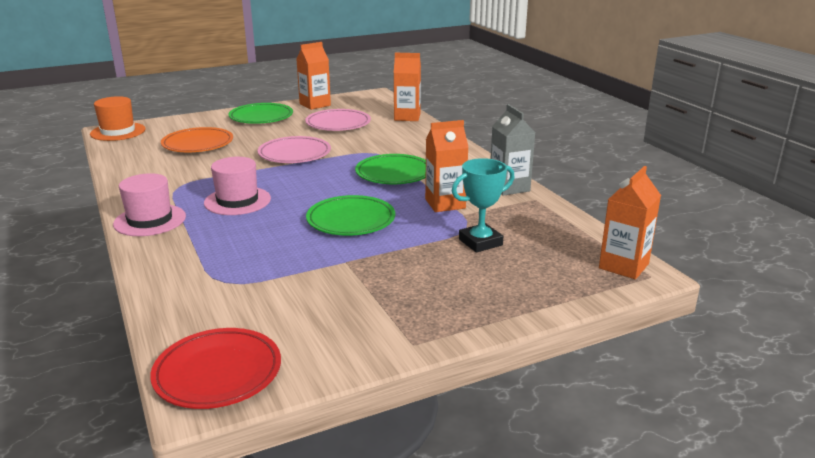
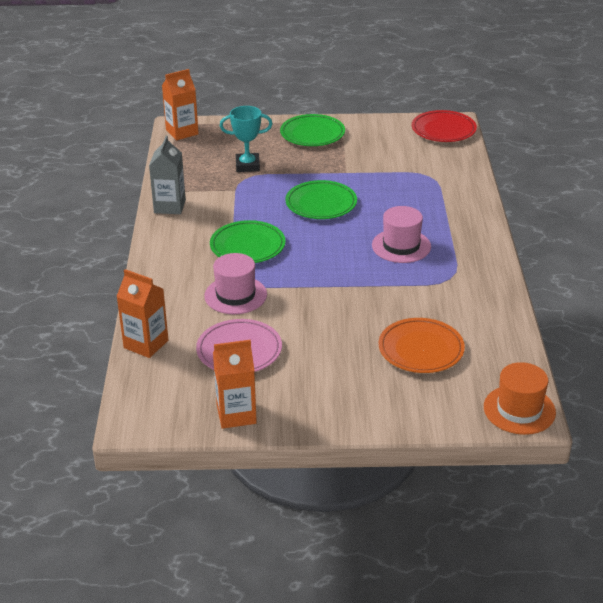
camera: 155 degrees left, 10 degrees up
pink hat [113,173,186,236] -> pink hat moved to [204,253,267,314]
green plate [229,103,293,124] -> green plate moved to [280,114,345,146]
pink plate [258,136,331,163] -> none
orange carton [425,120,469,212] -> none

